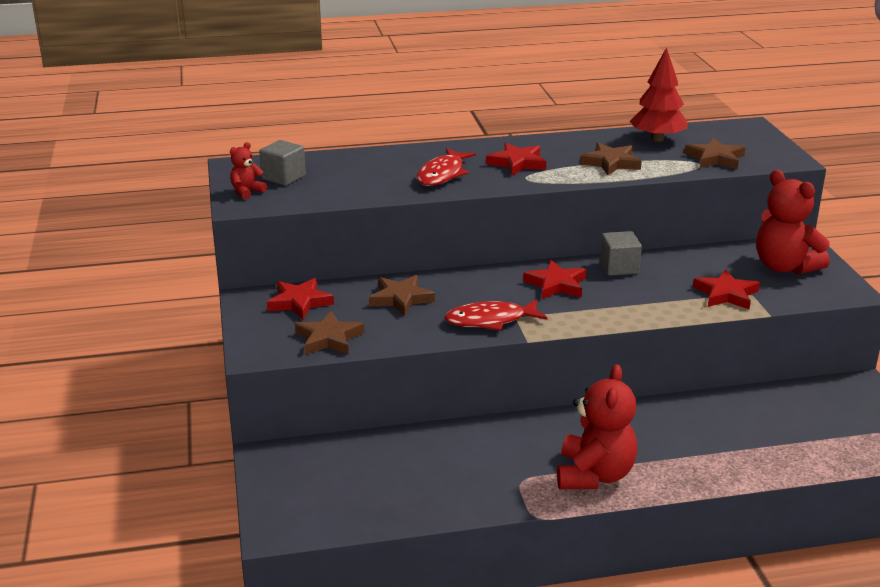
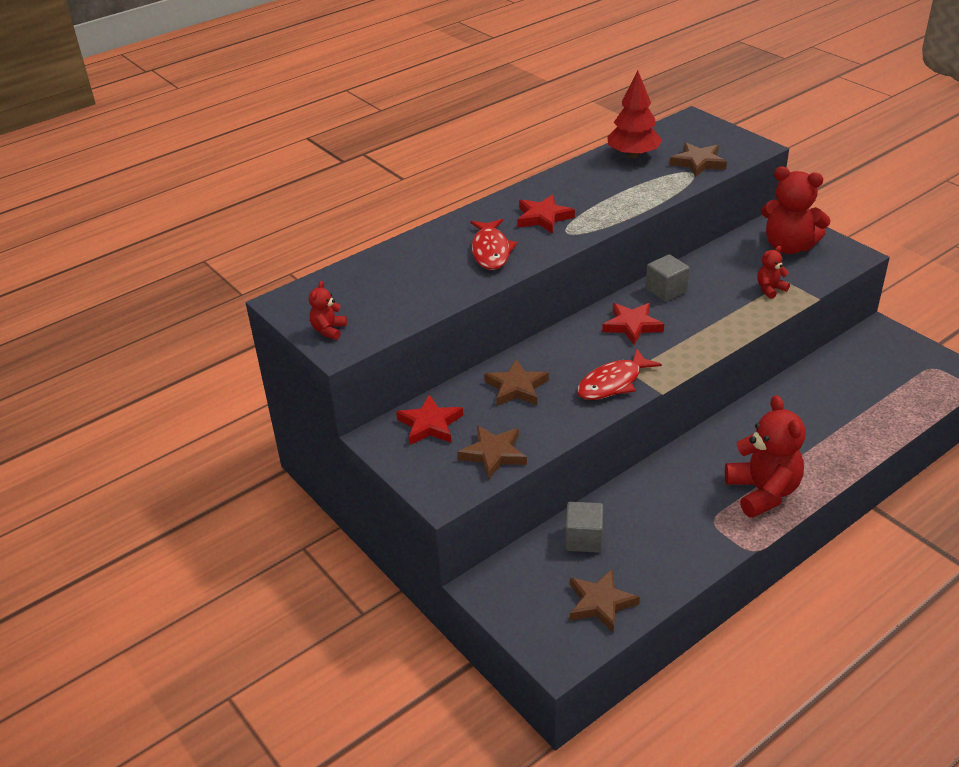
camera: 25 degrees left, 10 degrees up
grey cube [259,140,306,186] -> grey cube moved to [565,502,603,553]
brown star [580,143,642,175] -> brown star moved to [570,569,640,633]
red star [693,269,760,309] -> red teddy bear [757,246,790,299]

